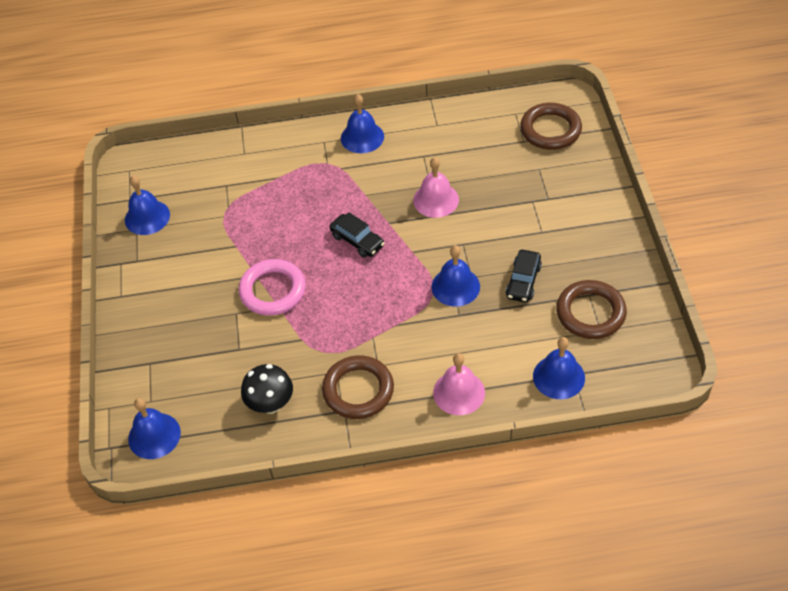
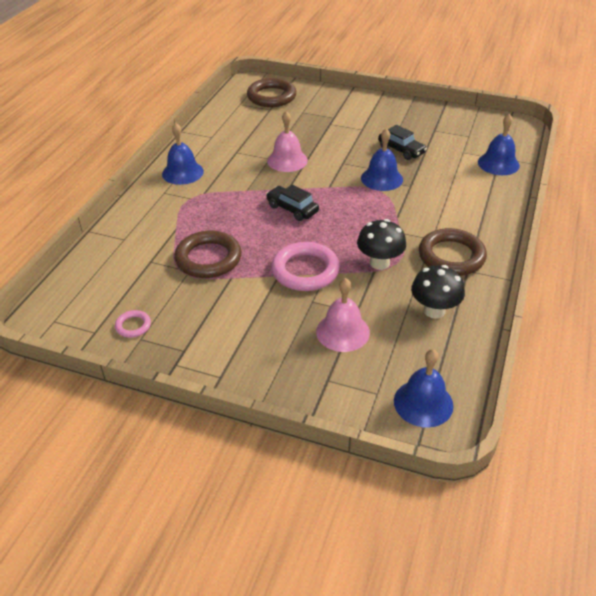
camera: 65 degrees left, 10 degrees down
blue bell [125,176,170,235] -> pink ring [115,310,151,338]
black car [330,212,385,258] -> black car turned 120 degrees counterclockwise [266,185,319,221]
pink bell [433,353,485,415] -> pink bell moved to [316,278,370,352]
brown ring [556,280,627,339] -> brown ring moved to [174,231,242,278]
none -> black mushroom [357,219,406,270]

